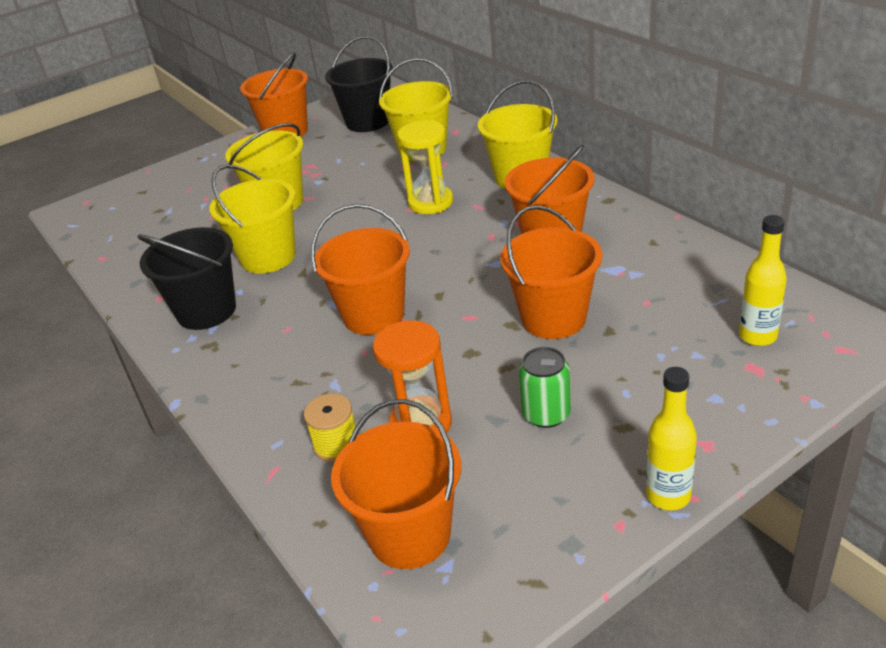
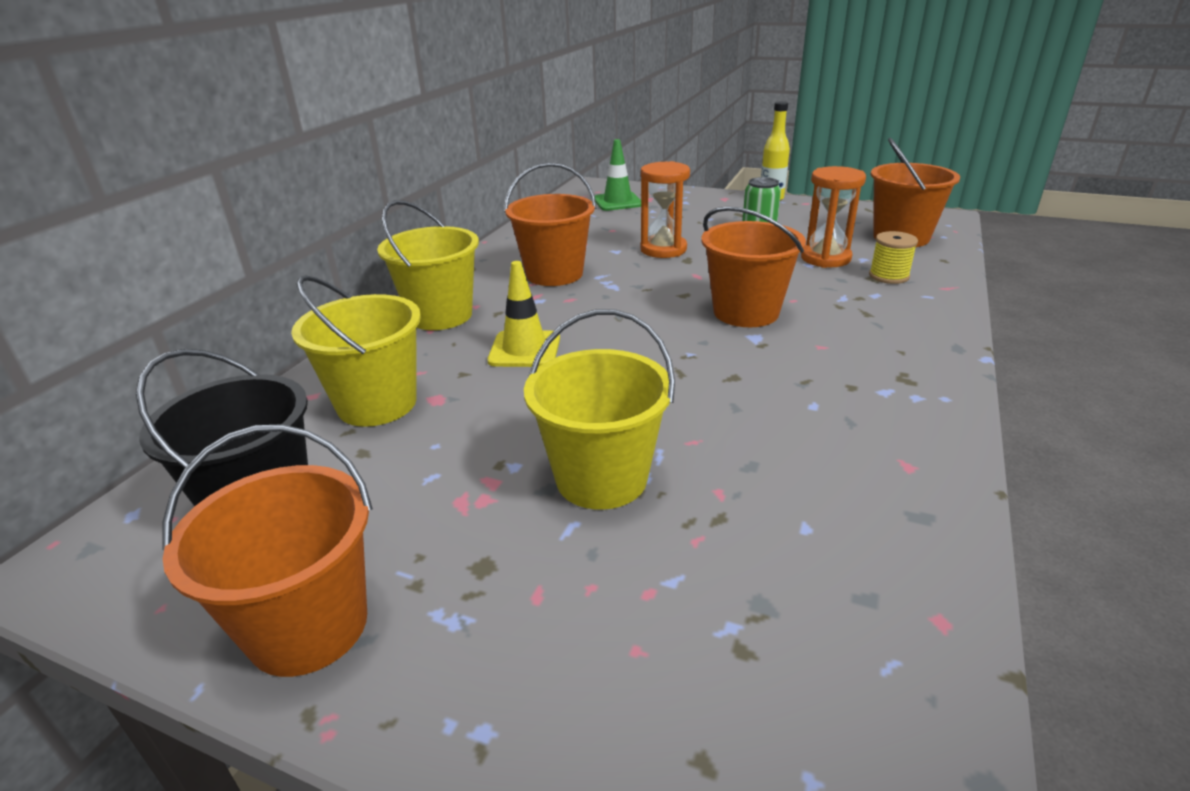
camera: 125 degrees left, 5 degrees down
black bucket [137,227,236,330] -> none
yellow bucket [209,165,296,273] -> none
yellow hourglass [397,120,453,214] -> yellow traffic cone [487,261,560,367]
orange bucket [500,205,602,339] -> orange hourglass [640,161,690,258]
yellow bottle [739,215,787,346] -> green traffic cone [594,139,641,211]

